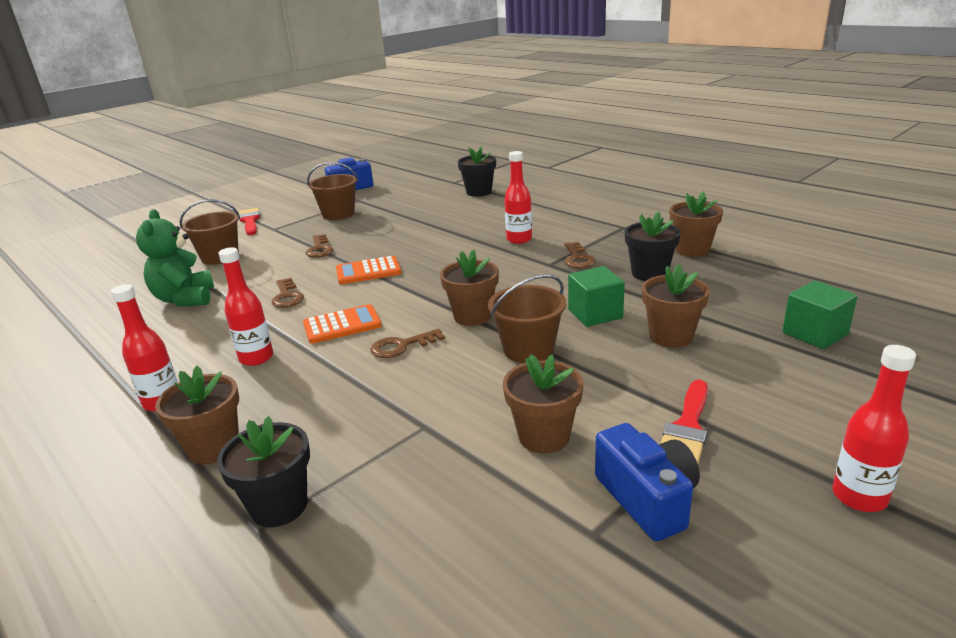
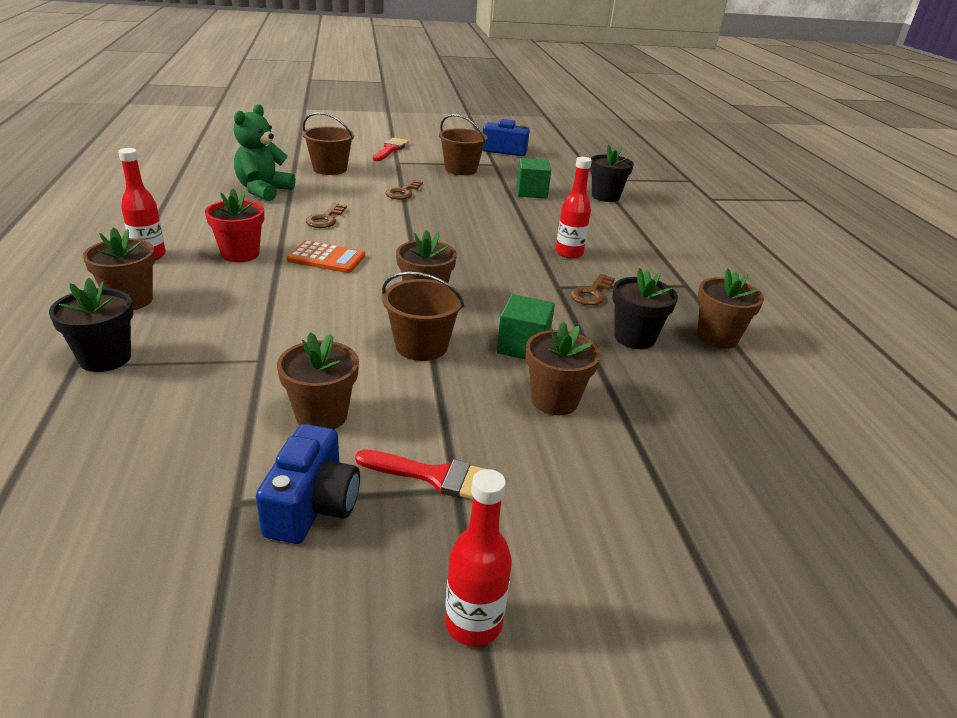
camera: 30 degrees right, 5 degrees up
red bottle [218,247,273,366] -> red flower pot [205,188,264,262]
orange calculator [336,256,401,284] -> none
brown key [370,329,445,358] -> none
red brush [660,380,708,464] -> red brush turned 135 degrees counterclockwise [355,450,484,499]
green cube [782,281,858,349] -> green cube moved to [516,158,551,198]

